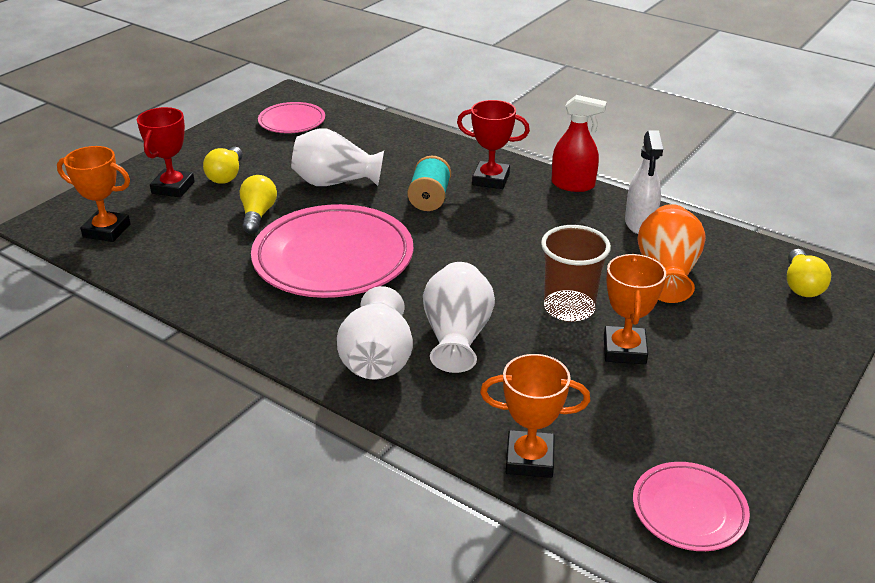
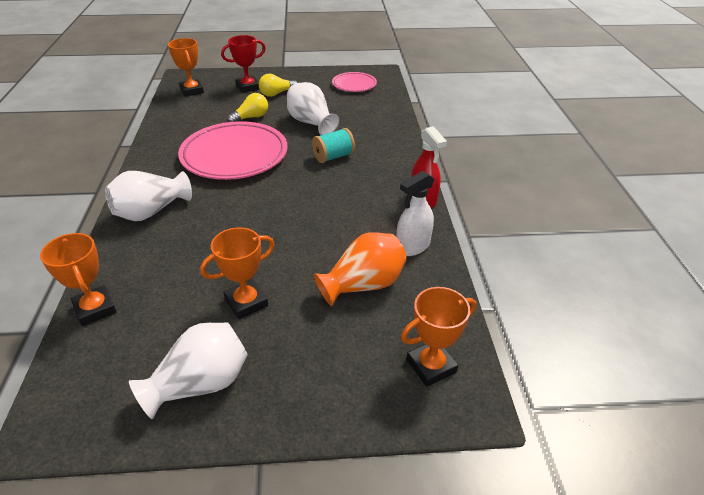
camera: 50 degrees right, 5 degrees up
white vase [423,262,495,373] -> white vase moved to [129,322,248,419]
red trophy [457,100,530,189] -> none
brown cup [541,225,611,322] -> none
pink plate [633,462,750,551] -> none
yellow light bulb [787,249,831,297] -> orange trophy [401,287,476,387]

